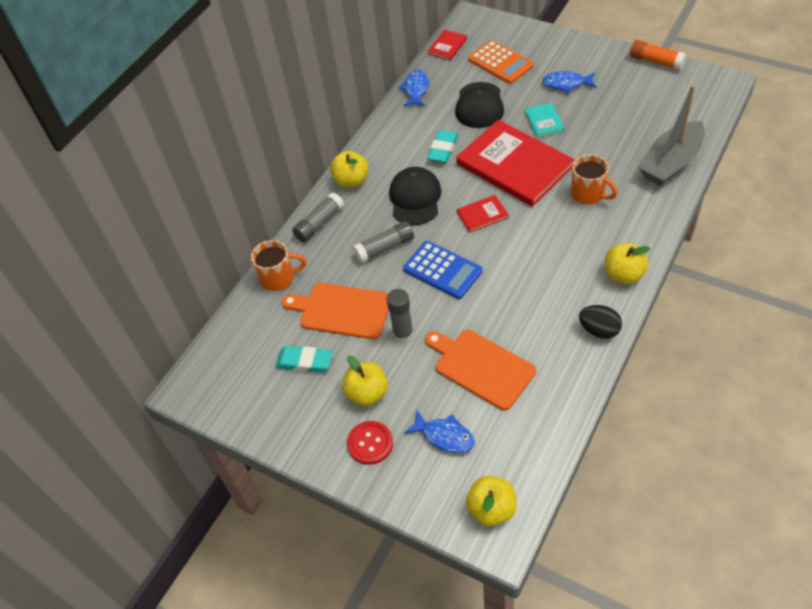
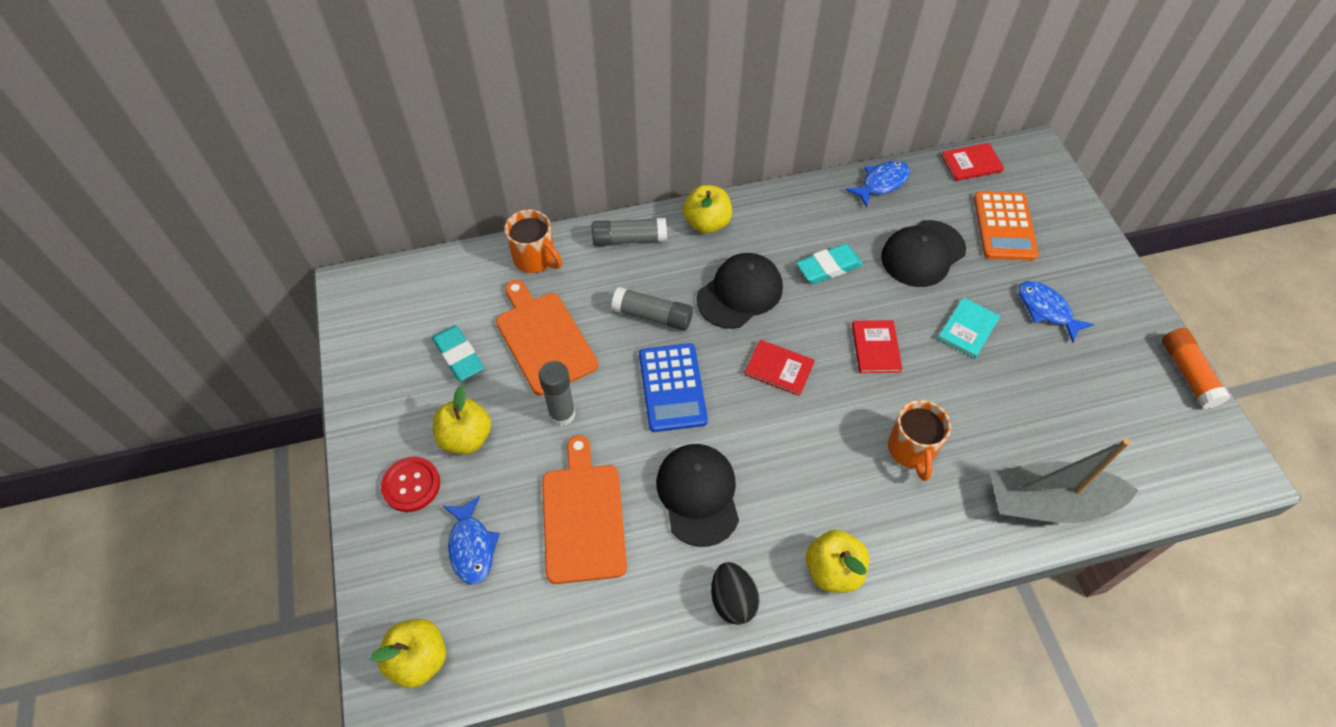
camera: 40 degrees right, 5 degrees up
red book [456,120,574,207] -> red book [852,320,902,373], size x0.43
none -> black cap [656,444,739,547]

